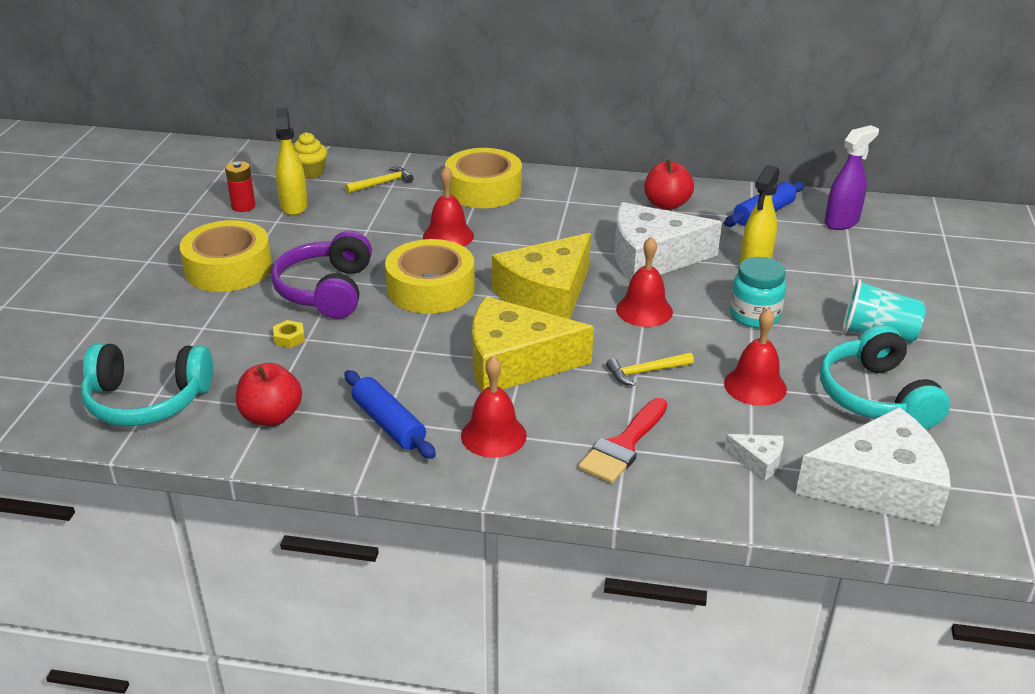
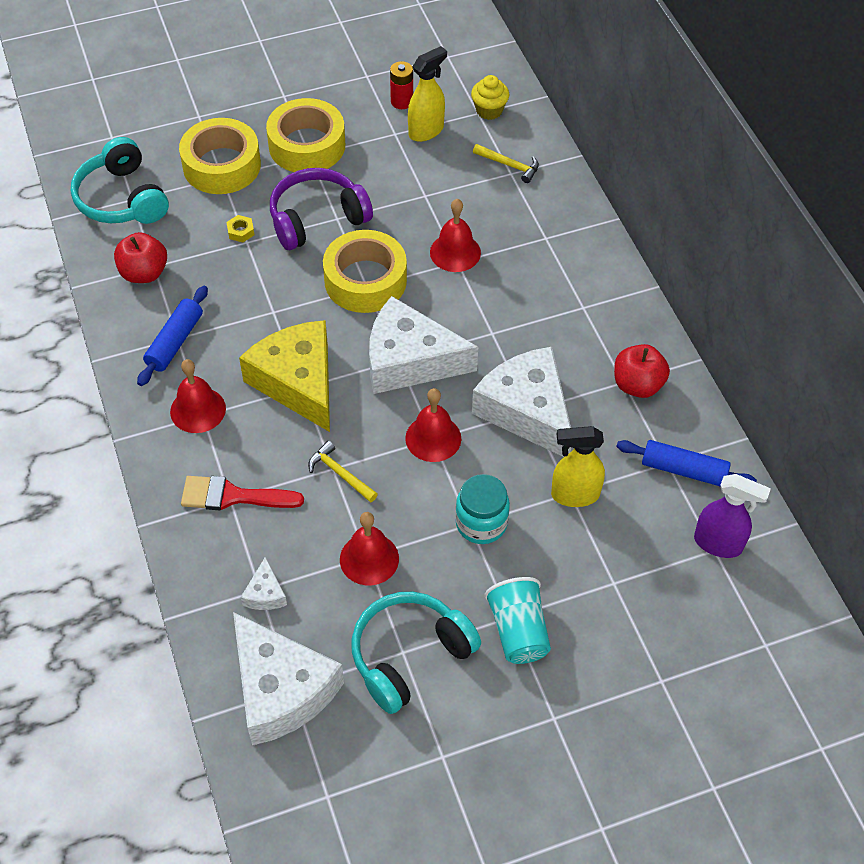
camera: 60 degrees right, 20 degrees up
yellow tape [445,148,522,208] -> yellow tape moved to [179,118,261,194]
yellow cheese [492,233,591,319] -> white cheese [369,296,478,394]

